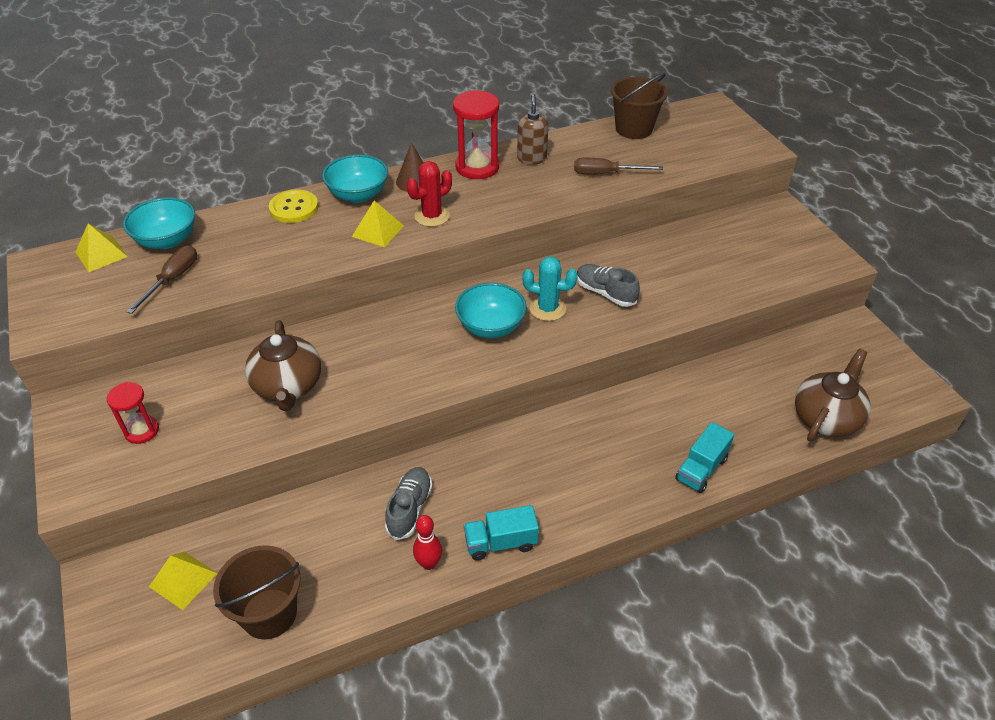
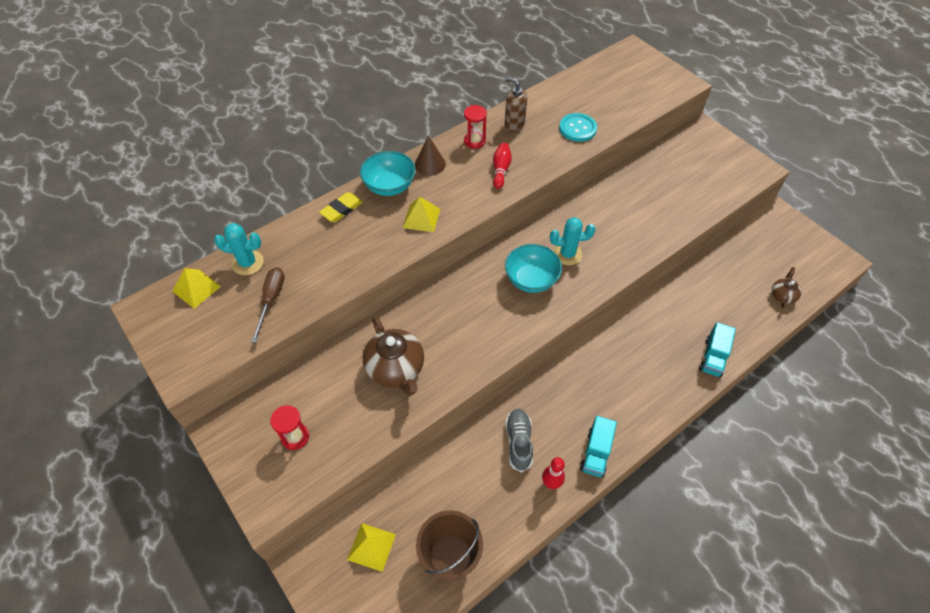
camera: 15 degrees left, 10 degrees up
turquoise bowl [123,197,195,249] -> turquoise cactus [214,223,264,275]
yellow button [269,189,318,223] -> yellow eraser [319,192,363,222]
red cactus [407,161,452,227] -> none
red hourglass [453,90,499,179] -> red hourglass [464,105,487,149], size x0.60
turquoise truck [464,505,539,561] -> turquoise truck turned 45 degrees counterclockwise [580,416,617,477]
brown soap dispenser [517,94,548,164] -> brown soap dispenser turned 45 degrees counterclockwise [504,77,527,132]
brown screwdriver [574,158,663,174] -> turquoise button [559,113,597,142]
grey shoe [577,264,640,307] -> none
brown bucket [611,73,668,139] -> none
brown teapot [795,349,871,442] -> brown teapot [772,267,802,308], size x0.53
none -> red bowling pin [493,143,512,189]

